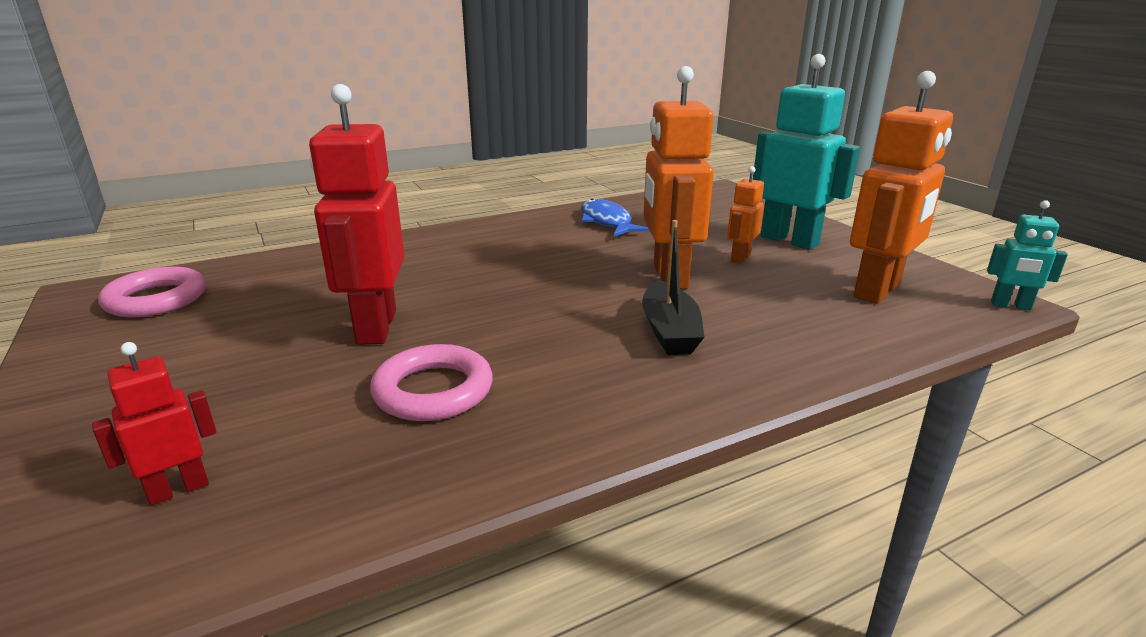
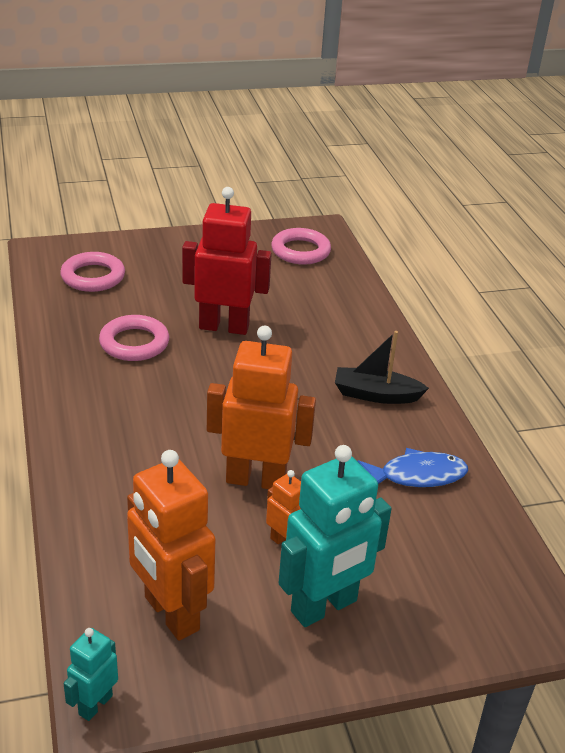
camera: 100 degrees right, 10 degrees up
red robot [92,342,216,505] -> pink ring [60,252,125,292]
black boat [642,220,704,355] -> black boat moved to [335,331,429,404]

